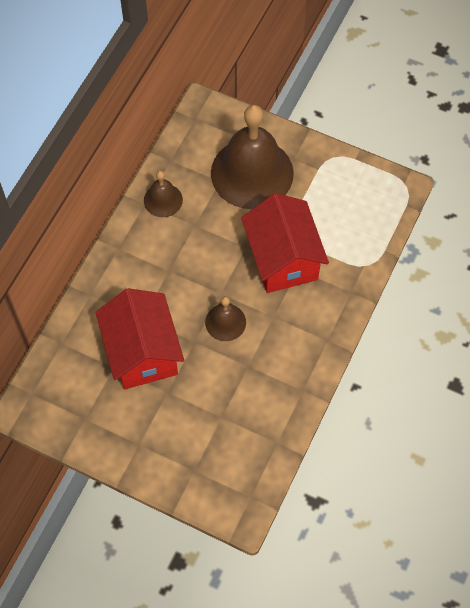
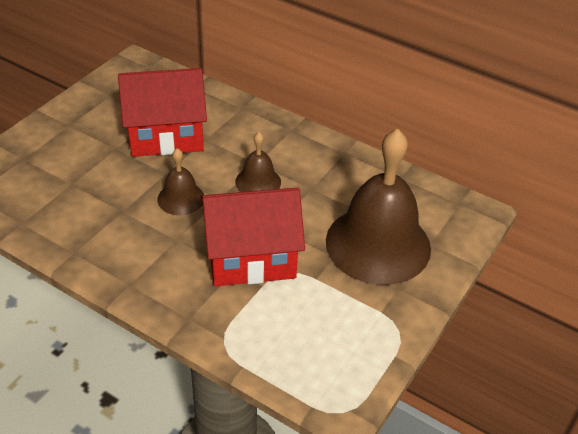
camera: 95 degrees right, 20 degrees down
brown bell [144,171,183,217] -> brown bell moved to [235,132,281,192]

